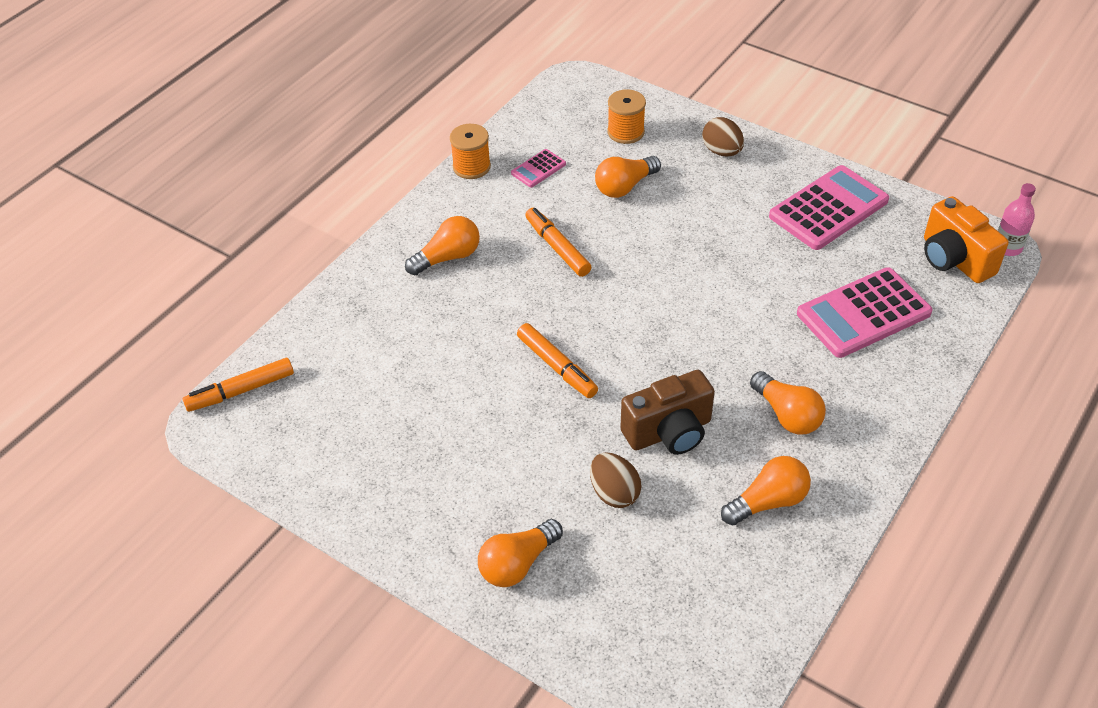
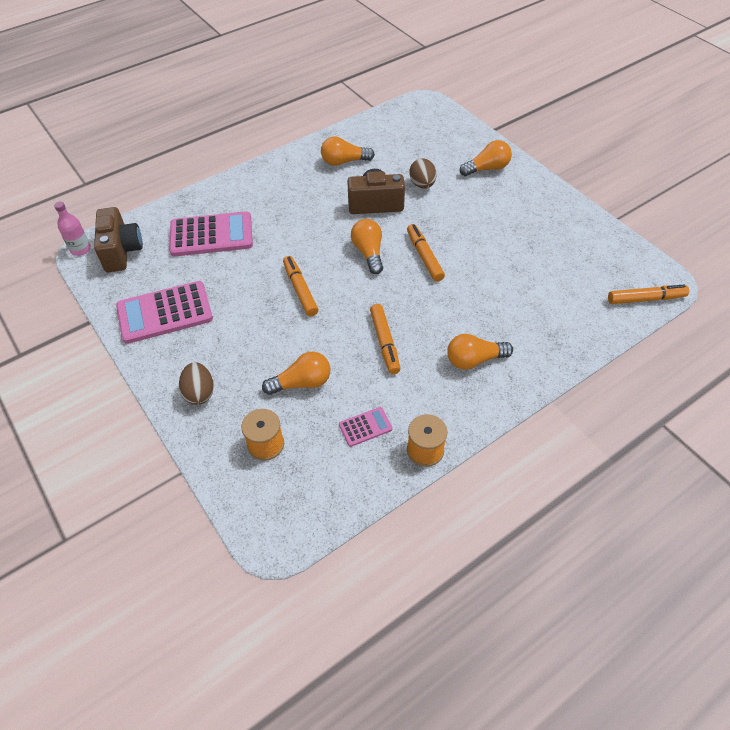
camera: 160 degrees left, 5 degrees up
orange light bulb [750,371,826,435] -> orange light bulb moved to [351,219,383,274]
orange camera [924,196,1009,283] -> brown camera [94,207,143,272]
none -> orange marker [283,256,319,316]

